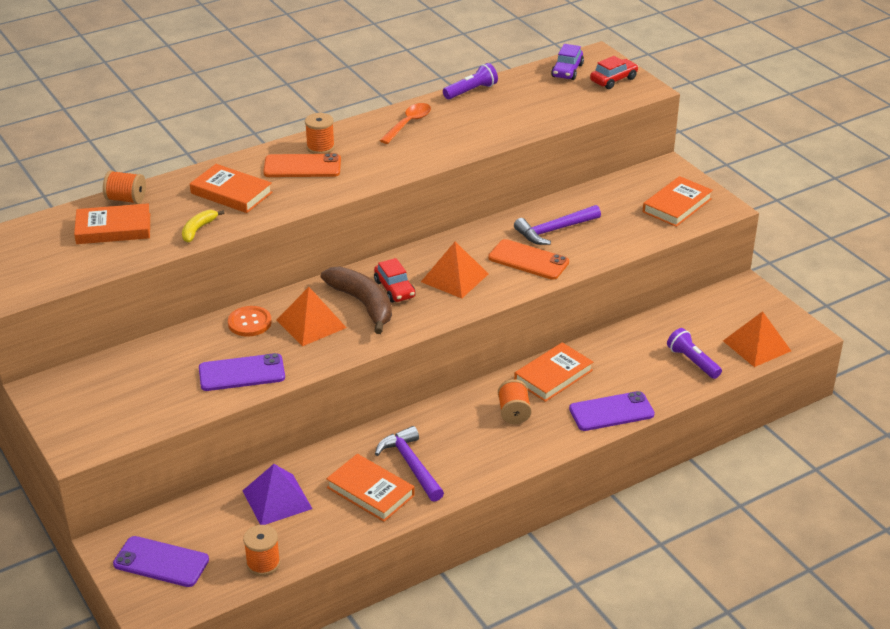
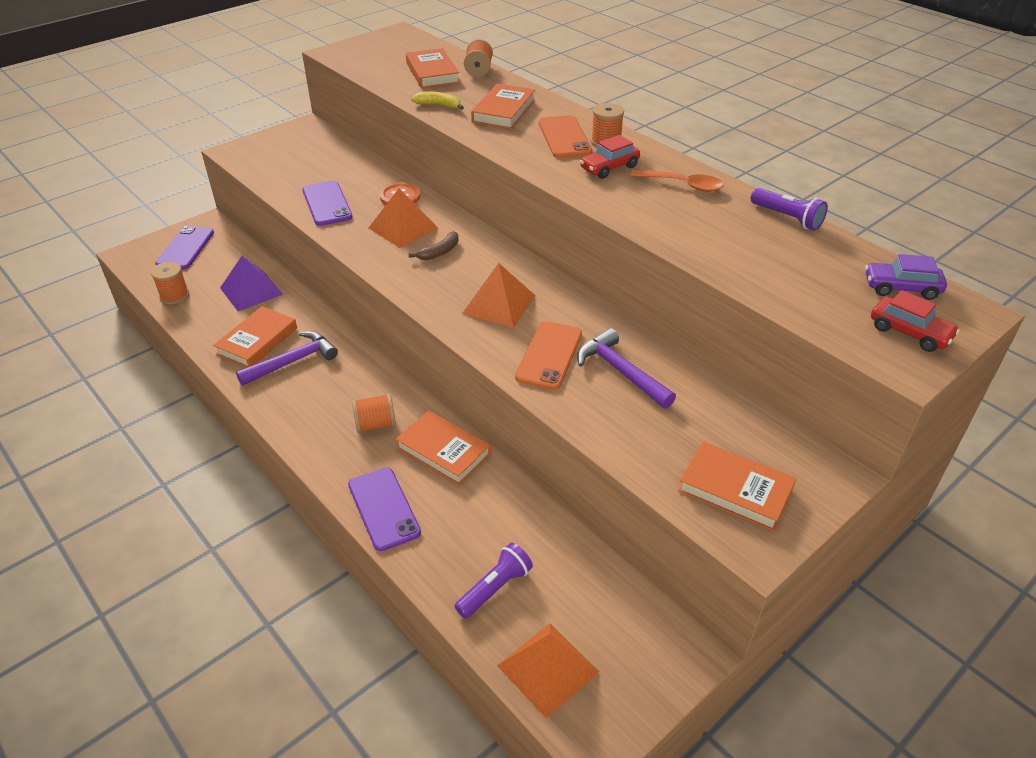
camera: 80 degrees right, 5 degrees up
brown banana [321,266,392,334] -> brown banana [409,231,459,260], size x0.52
red car [374,258,416,303] -> red car moved to [580,135,640,179]

